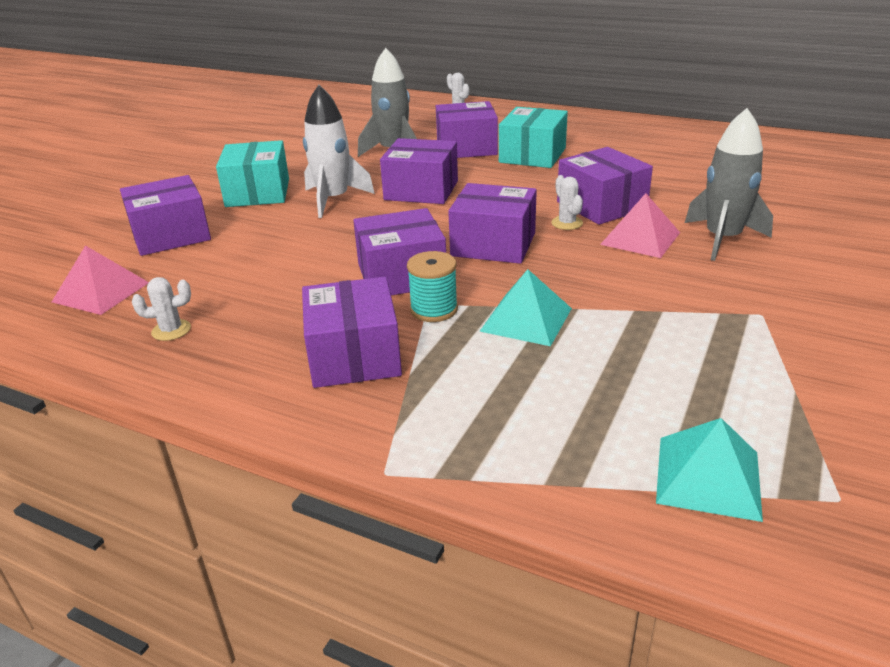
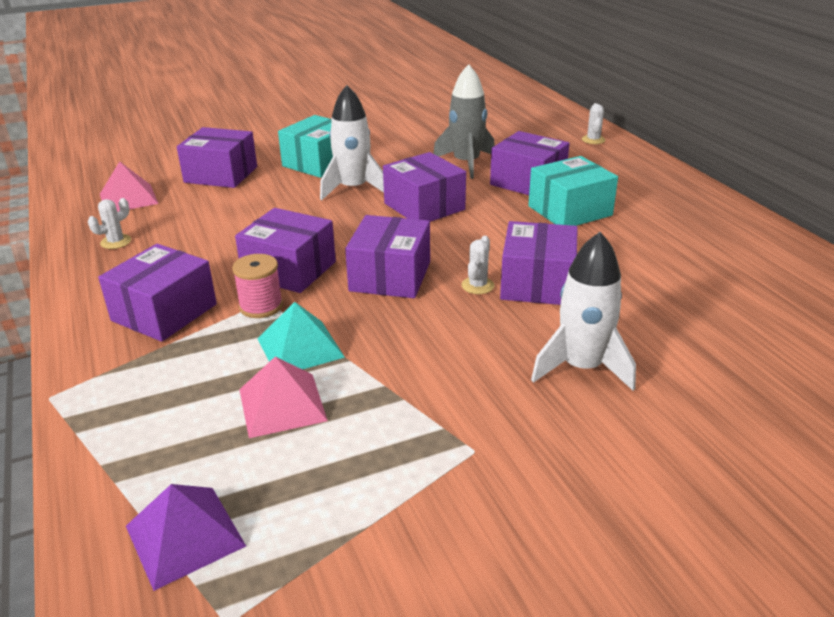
camera: 40 degrees right, 0 degrees up
white cactus [132,277,191,341] -> white cactus turned 75 degrees counterclockwise [88,198,131,249]
turquoise spool [407,251,458,322] -> pink spool [232,254,283,318]
purple box [448,183,537,264] -> purple box turned 45 degrees clockwise [345,215,430,298]
pink pyramid [600,193,680,258] -> pink pyramid moved to [239,356,328,438]
turquoise pyramid [656,418,763,522] -> purple pyramid [126,484,246,591]
grey rocket [685,108,773,261] -> white rocket [531,232,636,391]

